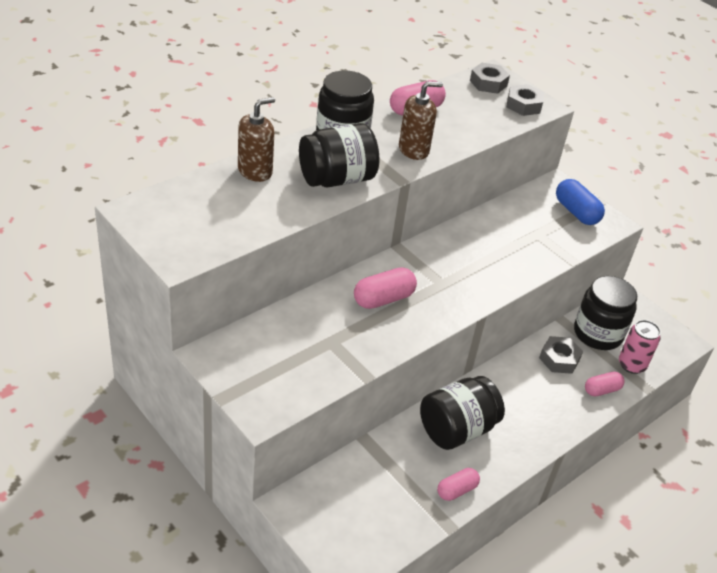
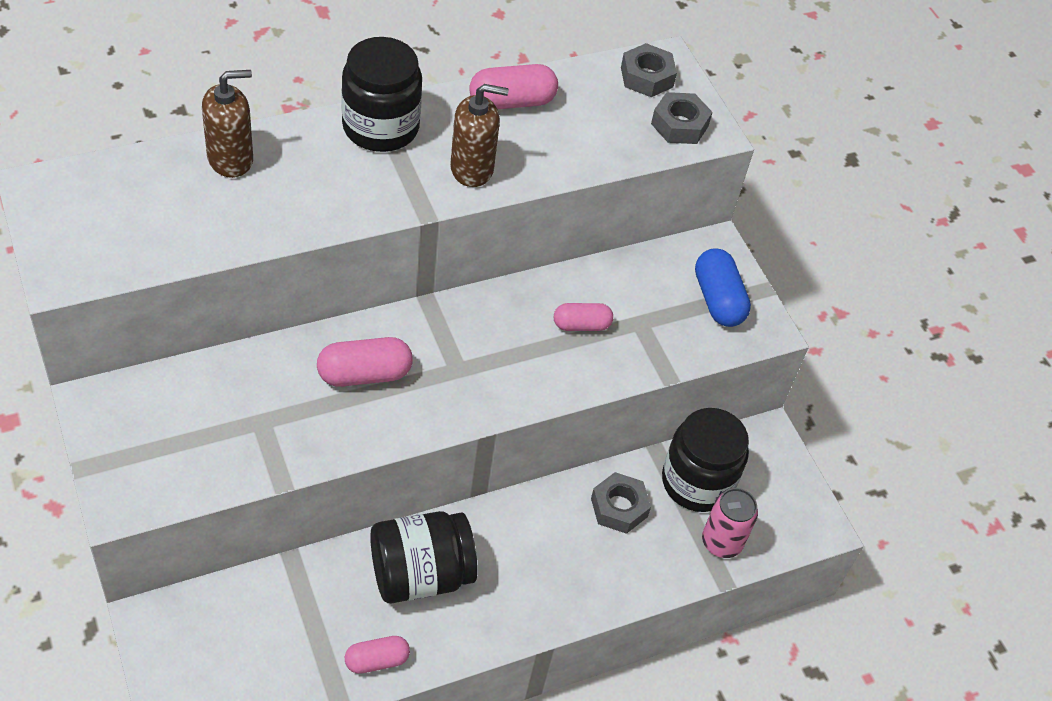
camera: 15 degrees right, 10 degrees up
black jar [299,123,379,187] -> none
pink capsule [585,372,625,396] -> pink capsule moved to [554,303,613,331]

